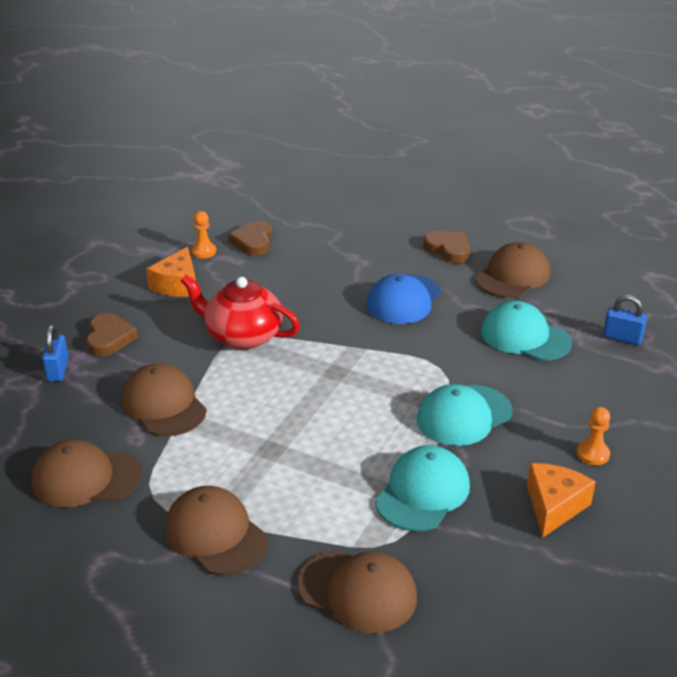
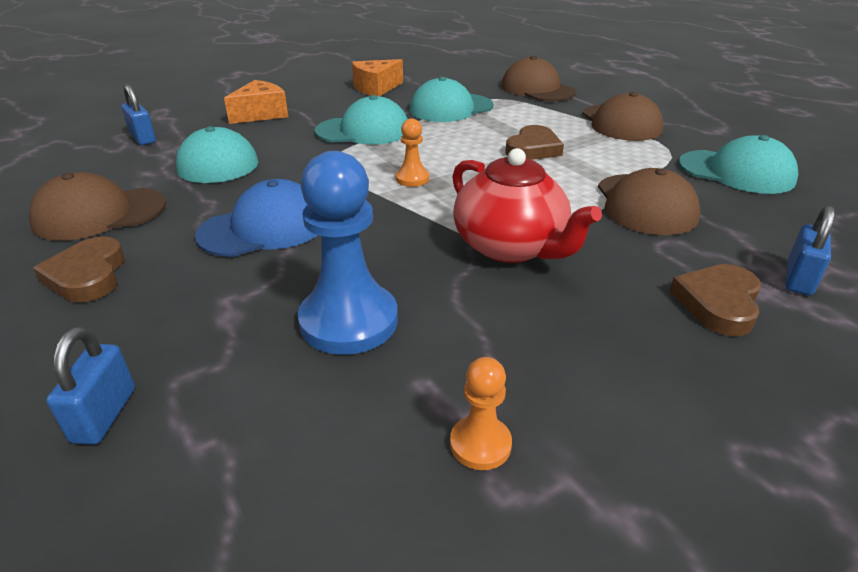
camera: 150 degrees left, 0 degrees up
brown cap [31,439,142,508] -> turquoise cap [679,135,799,194]
orange cheese [146,247,196,297] -> orange cheese moved to [224,80,288,124]
brown heart [228,221,272,256] -> brown heart moved to [505,125,564,160]
orange pawn [577,407,610,465] -> orange pawn moved to [396,118,429,187]
none -> blue padlock [46,327,135,445]
none -> blue pawn [298,151,398,355]

